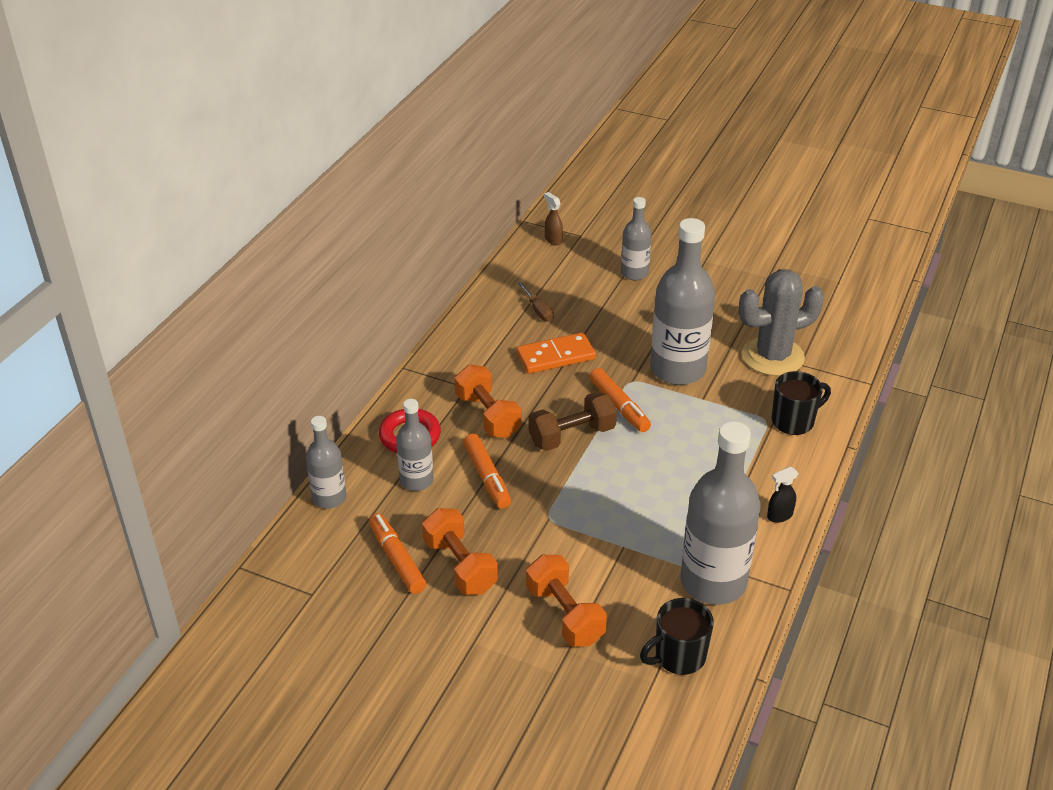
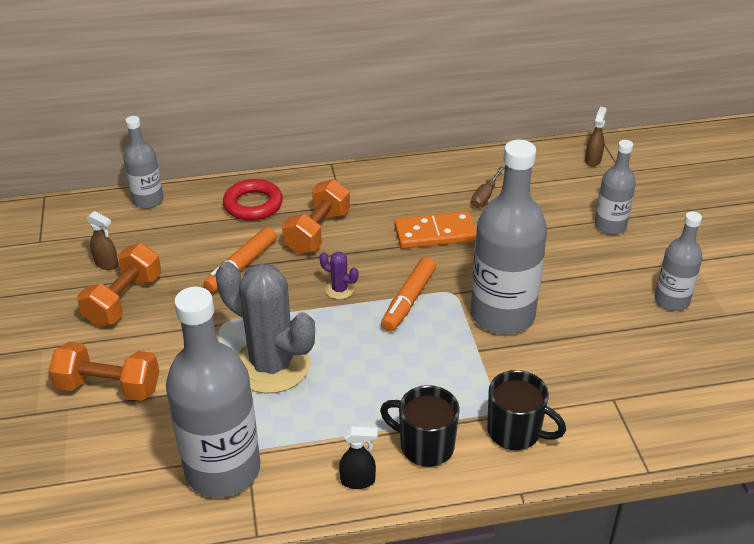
camera: 55 degrees right, 0 degrees up
orange marker [369,513,426,594] -> brown spray bottle [87,211,119,270]
grey bottle [396,399,434,491] -> grey bottle moved to [655,211,703,311]
orange domino [516,333,596,374] -> orange domino turned 45 degrees counterclockwise [394,211,477,249]
orange dumbbell [526,555,607,647] -> orange dumbbell turned 75 degrees clockwise [49,342,159,401]
brown dumbbell [528,392,617,451] -> purple cactus [319,252,358,299]
black mug [640,598,714,675] -> black mug moved to [380,385,460,467]
grey cactus [739,269,824,376] -> grey cactus moved to [216,262,315,393]
black spray bottle [767,466,798,523] -> black spray bottle turned 150 degrees clockwise [339,426,378,489]

